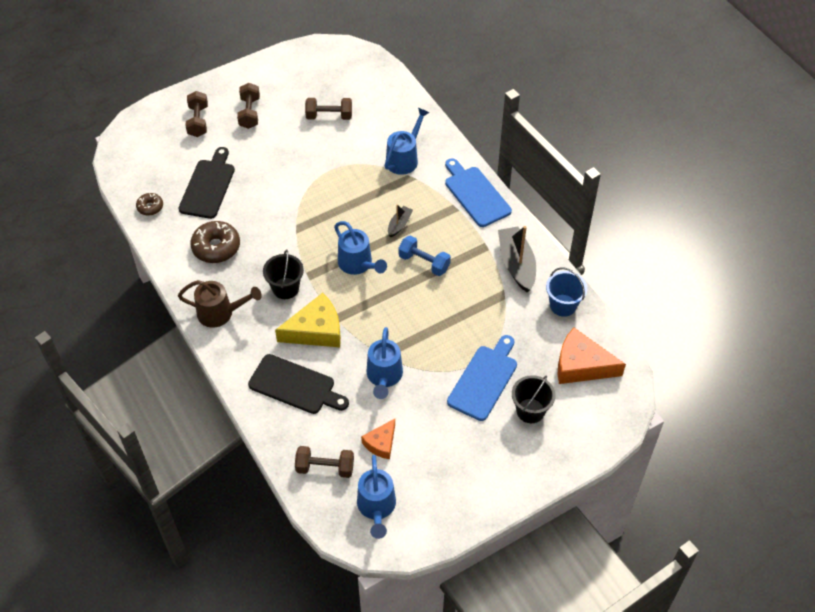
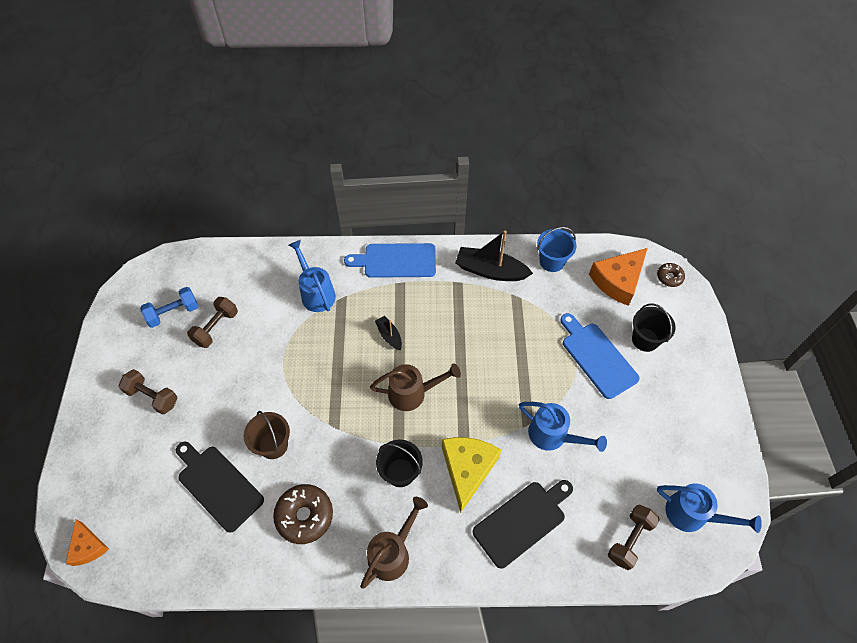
camera: 60 degrees left, 5 degrees up
brown donut [136,193,163,216] -> brown donut moved to [657,263,685,287]
brown dumbbell [185,91,208,137] -> none
blue watering can [334,221,387,275] -> brown watering can [370,363,461,411]
orange cheese [361,419,395,459] -> orange cheese moved to [66,519,109,566]
blue dumbbell [398,235,451,276] -> blue dumbbell moved to [140,287,198,328]
none -> brown bucket [244,411,290,459]

